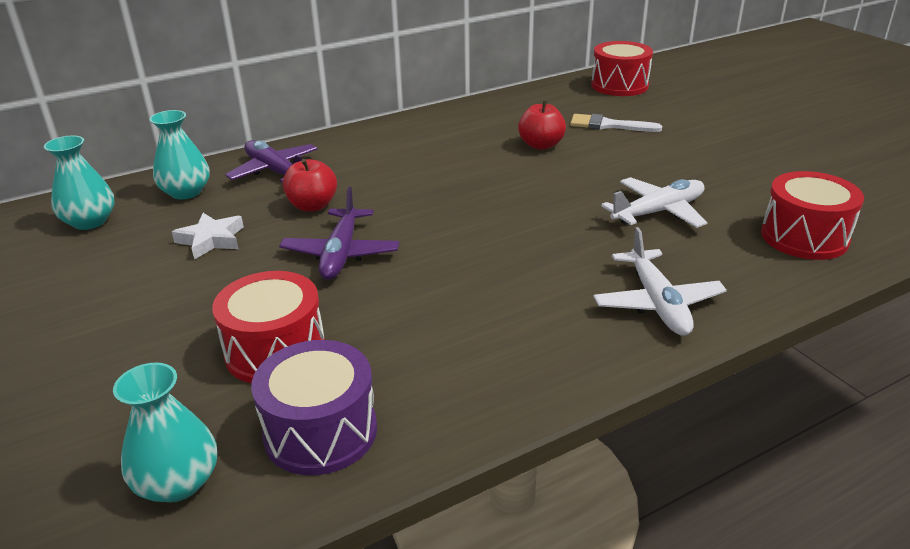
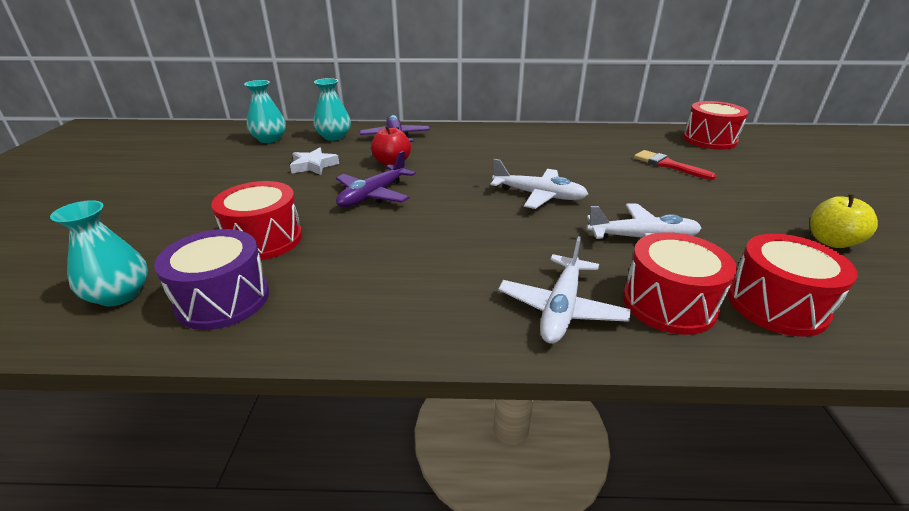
camera: 30 degrees right, 0 degrees up
red apple [518,101,566,150] -> none
white brush [570,114,662,132] -> red brush [634,150,716,180]
none -> white plane [490,159,588,209]
none -> red drum [623,232,737,335]
none -> yellow apple [810,194,878,248]

